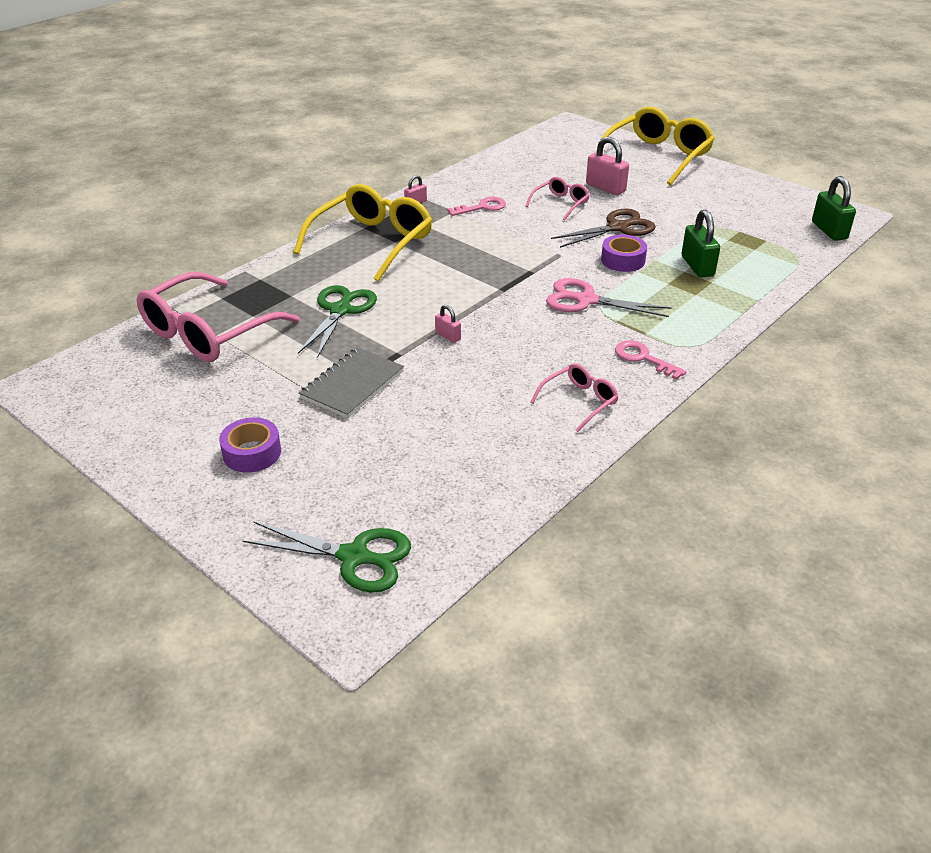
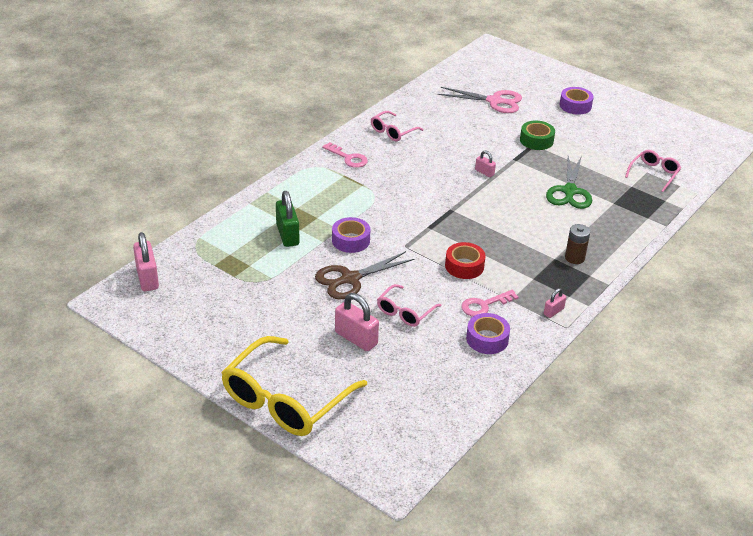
camera: 175 degrees right, 0 degrees up
pink glasses [137,272,300,362] -> pink glasses [625,150,681,192], size x0.49
green scissors [243,521,411,593] -> none
yellow glasses [294,184,432,282] -> brown battery [565,224,590,264]
grey notebook [299,347,404,418] -> green tape [520,121,555,150]
pink scissors [546,278,672,317] -> pink scissors moved to [438,87,522,113]
green padlock [812,176,856,241] -> pink padlock [133,232,159,291]
none -> red tape [445,242,486,279]
none -> purple tape [466,313,510,354]

